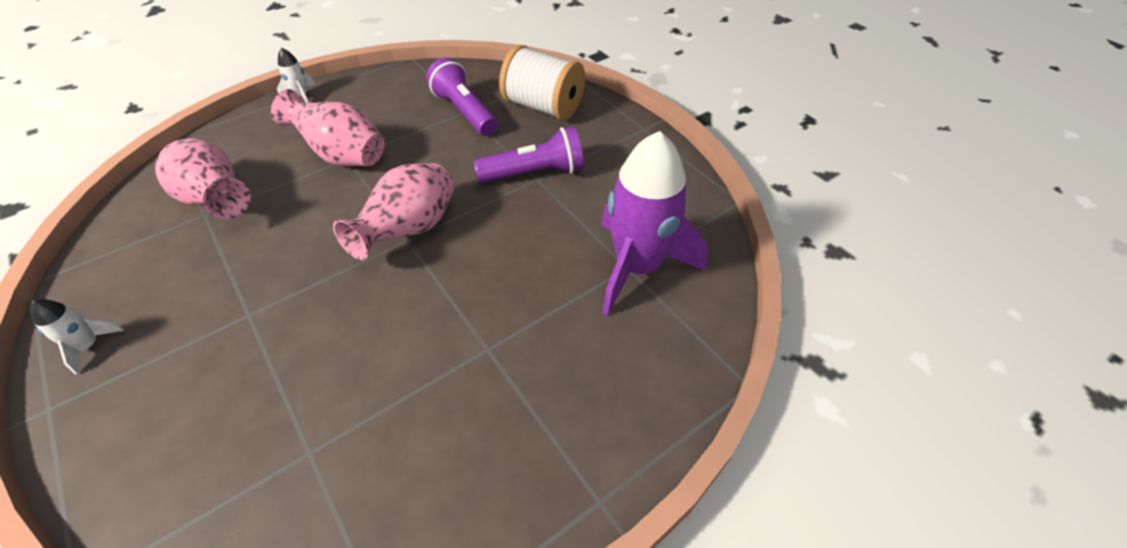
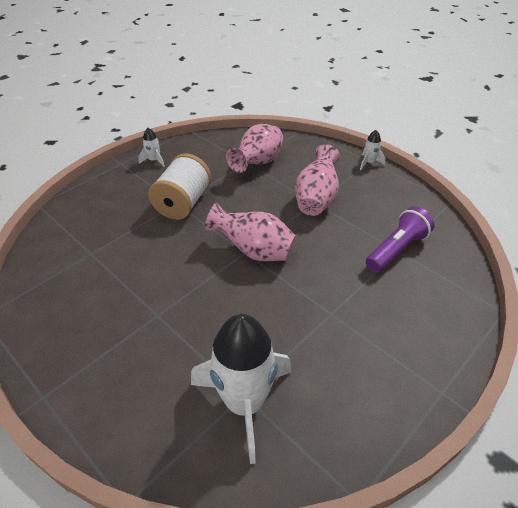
camera: 80 degrees right, 5 degrees down
purple flashlight [474,126,584,183] -> none
white spool [499,45,585,120] -> white spool moved to [148,153,211,220]
purple rocket [601,131,708,316] -> white rocket [191,314,291,464]

